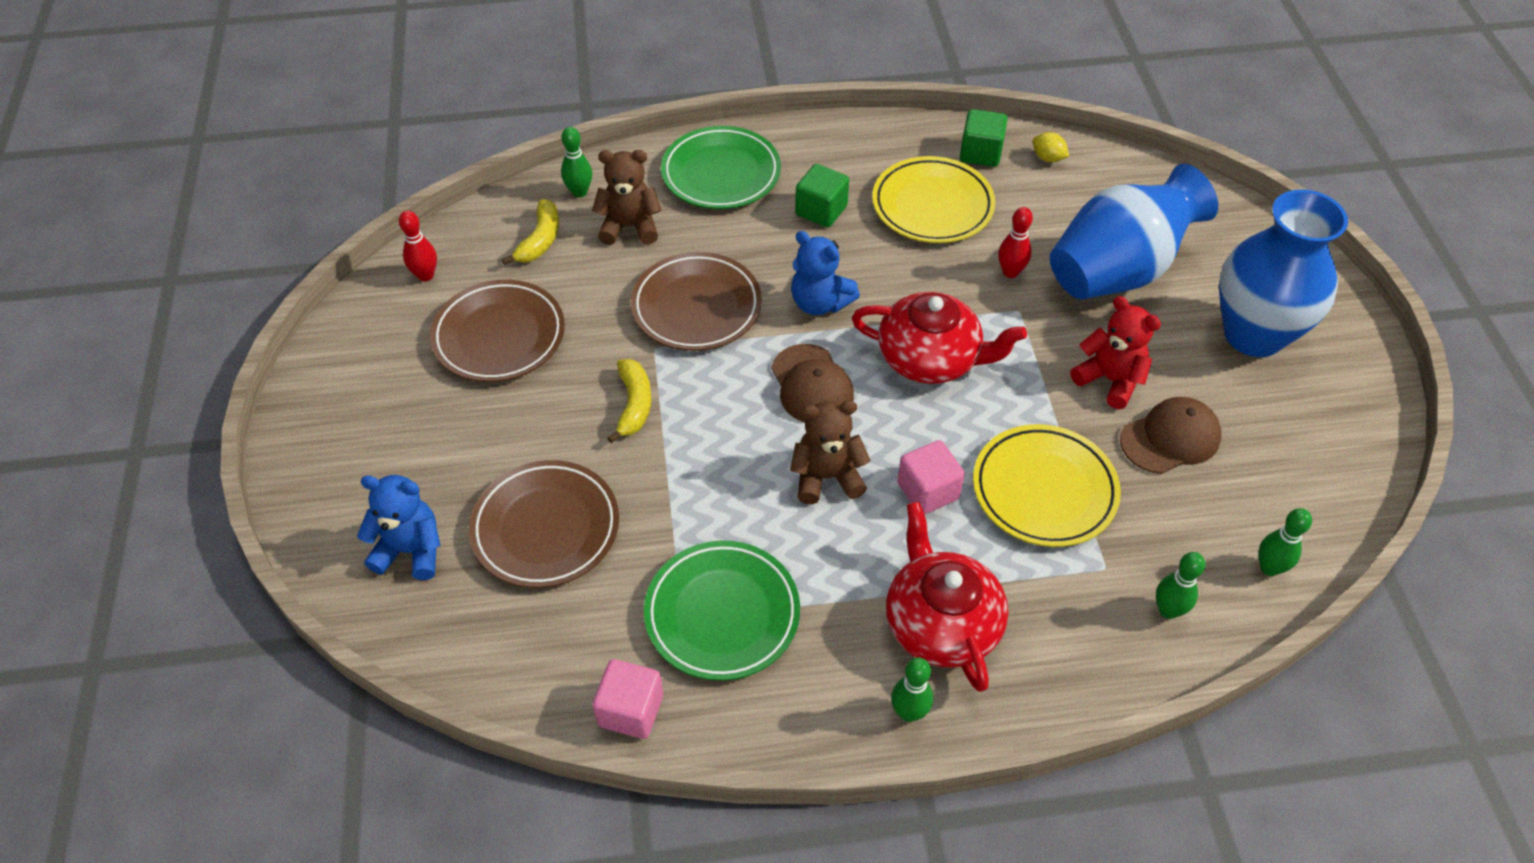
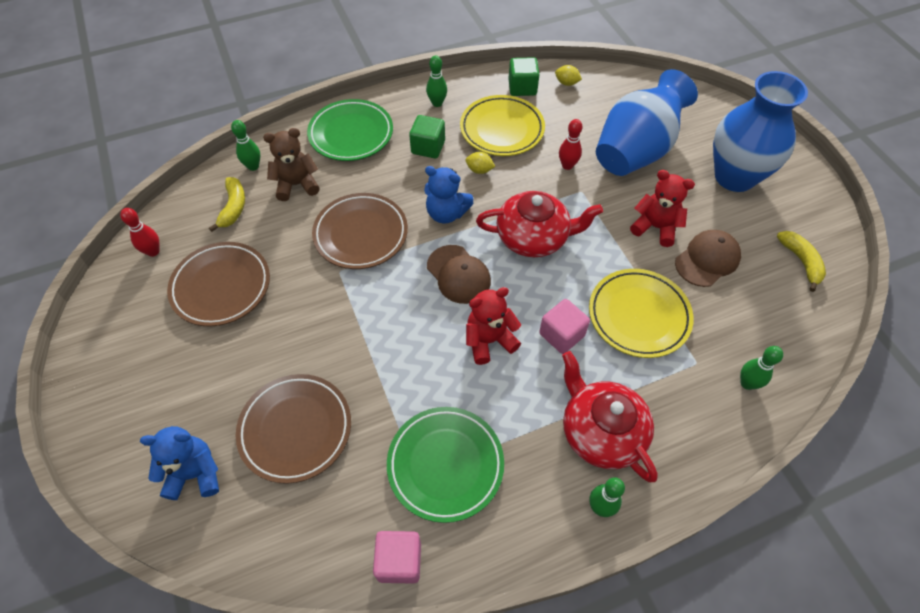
camera: 15 degrees left, 5 degrees up
yellow banana [607,359,652,443] -> yellow banana moved to [777,231,826,292]
brown teddy bear [790,401,871,505] -> red teddy bear [466,287,521,365]
green bowling pin [1258,508,1312,576] -> green bowling pin moved to [426,55,447,107]
none -> yellow lemon [466,152,495,174]

